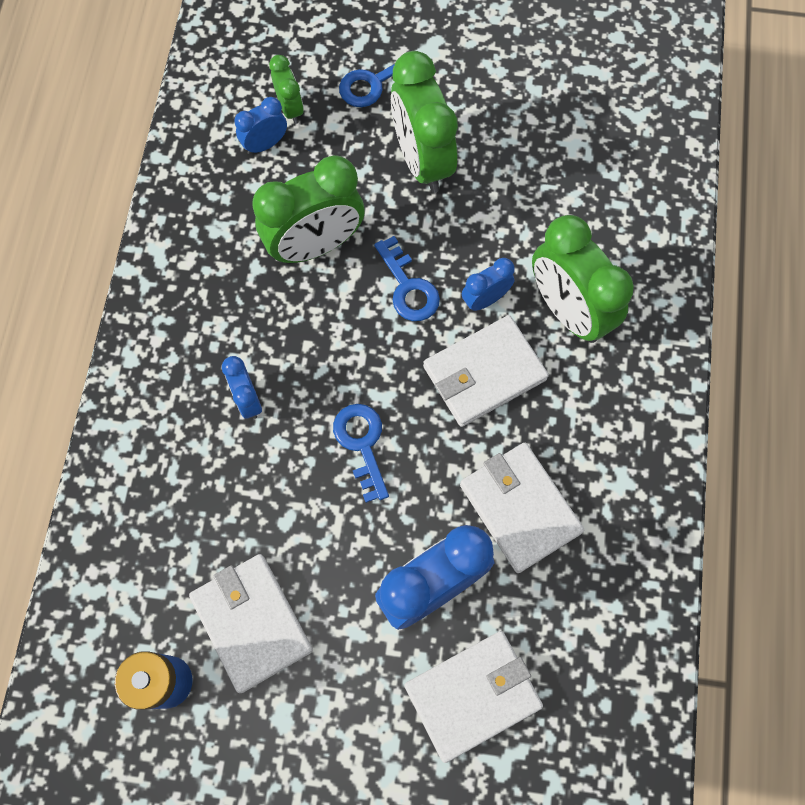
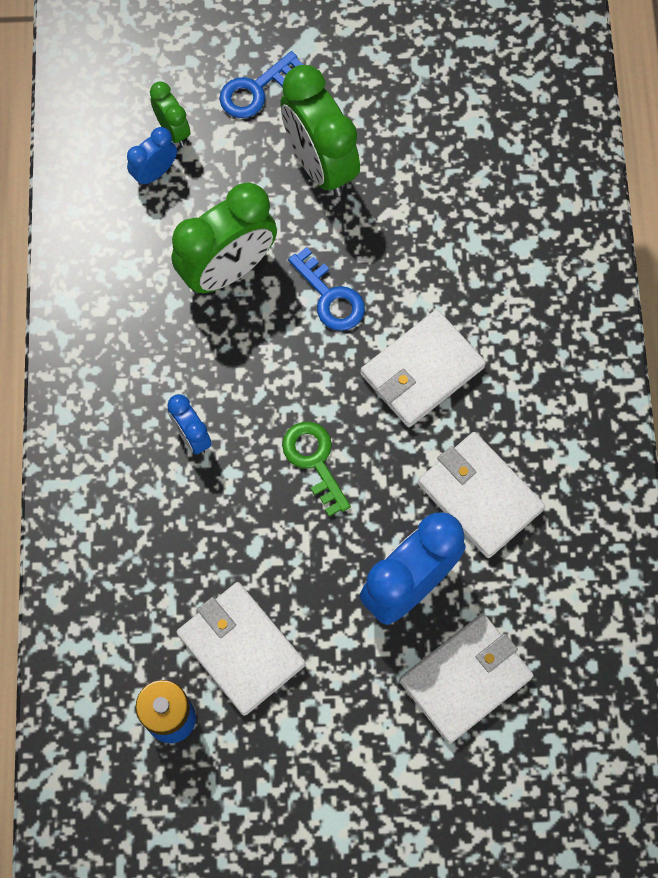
camera: 10 degrees left, 0 degrees up
blue key [333,404,389,503] -> green key [282,422,351,517]
blue clock [462,258,515,311] -> none
green clock [532,215,634,343] -> none

